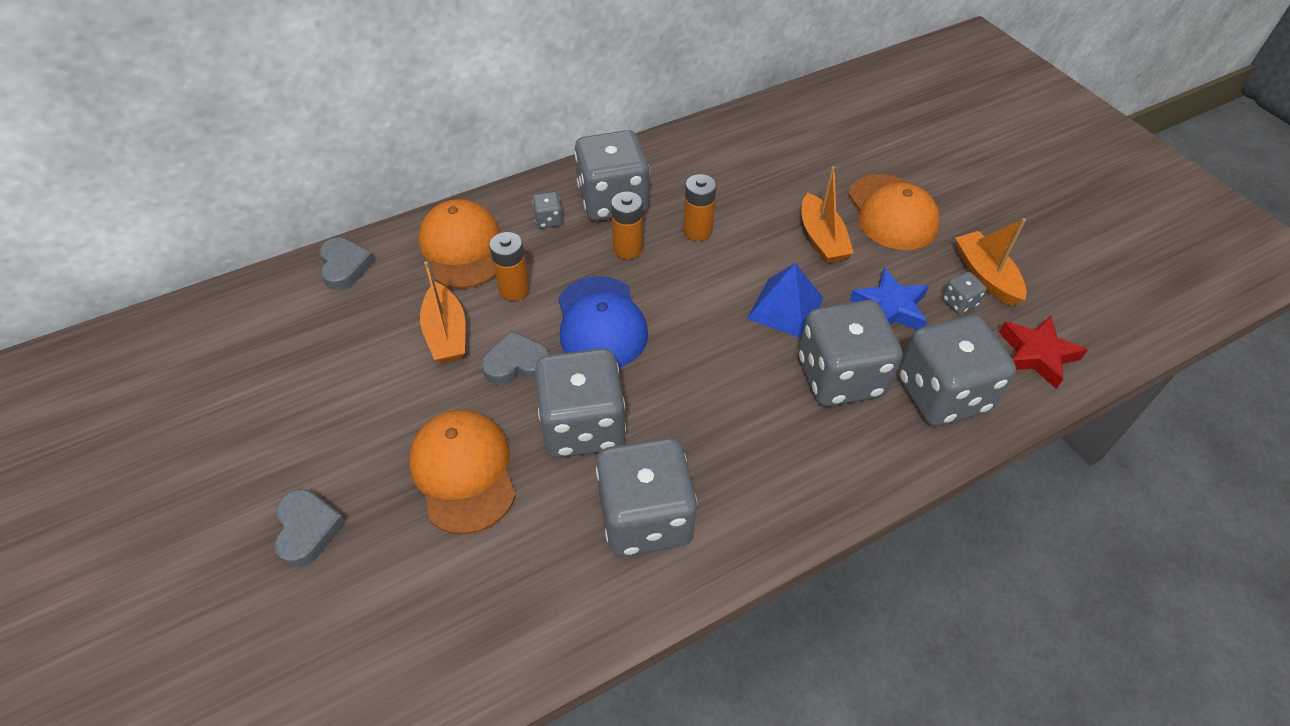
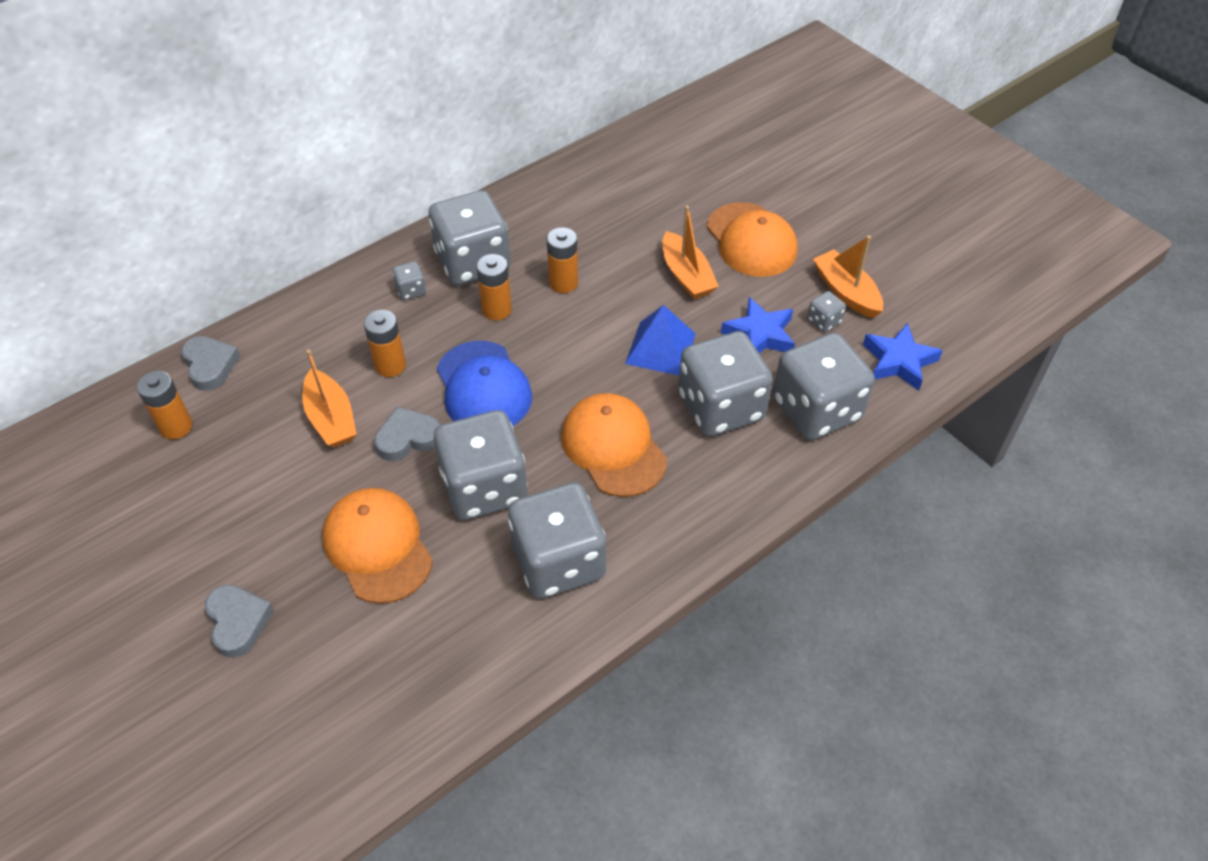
camera: 10 degrees left, 0 degrees up
orange cap [419,199,500,289] -> orange cap moved to [561,393,667,497]
red star [999,316,1088,389] -> blue star [863,323,943,391]
none -> orange battery [137,371,193,439]

